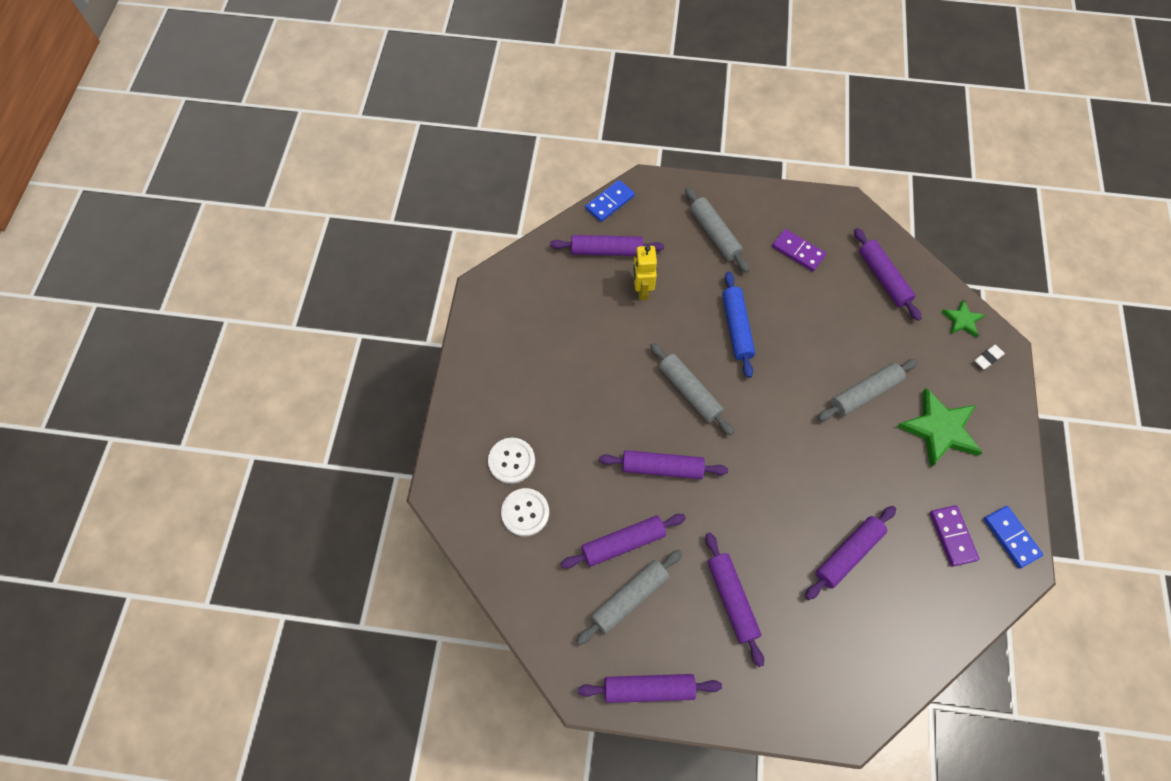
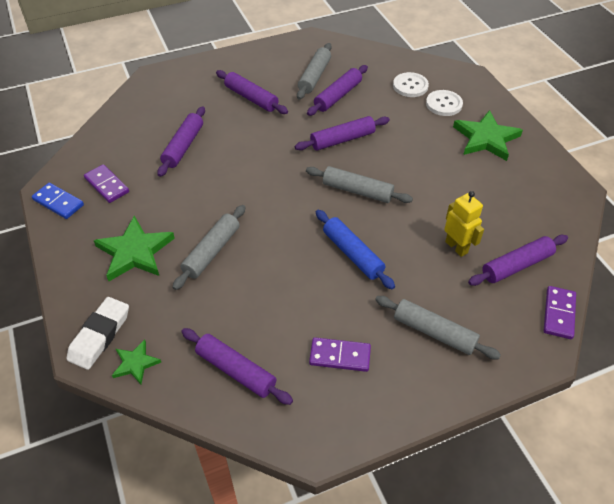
camera: 150 degrees right, 15 degrees down
purple rolling pin [578,674,722,703] -> none
blue domino [585,180,635,222] -> purple domino [544,286,576,339]
white eraser [974,345,1005,370] -> white eraser [67,297,129,370], size x1.94
none -> green star [453,110,523,161]

